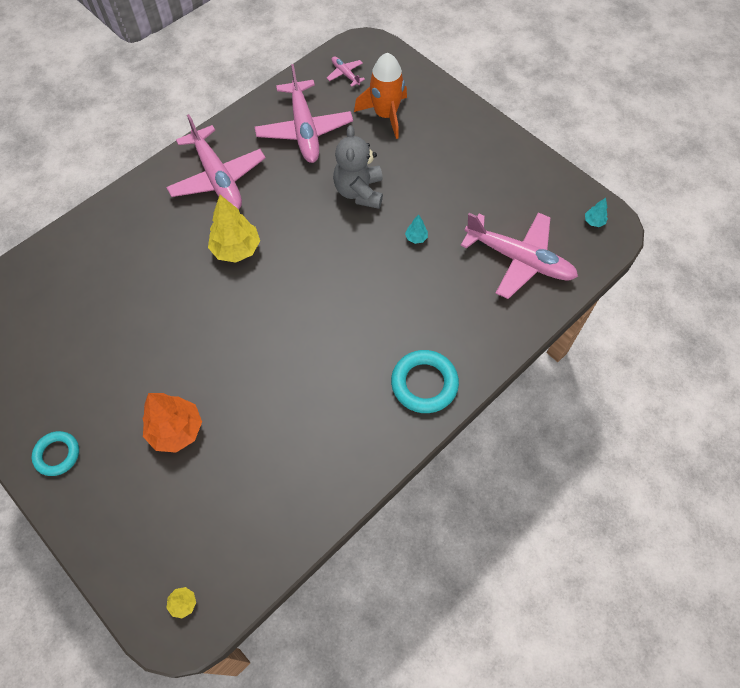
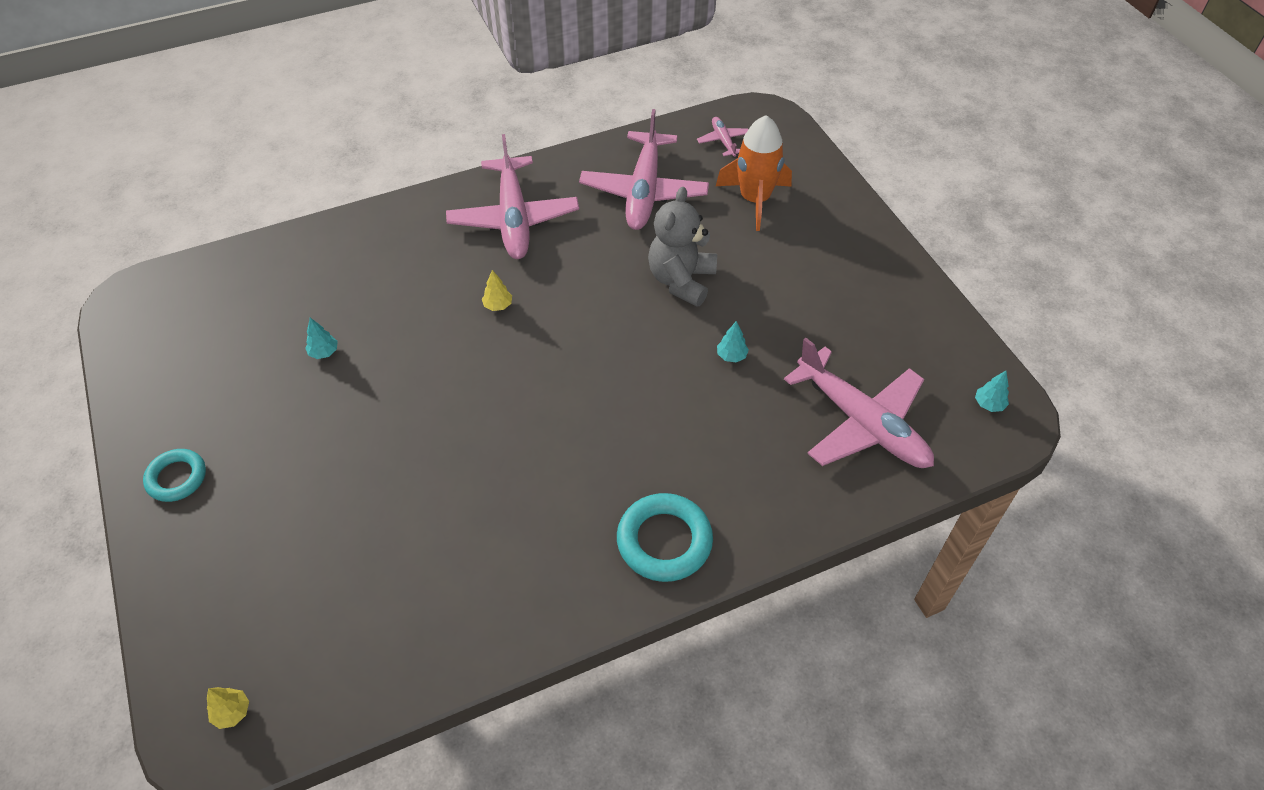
camera: 20 degrees right, 10 degrees down
orange tree [142,393,202,453] -> none
yellow tree [208,195,260,263] -> yellow tree [482,270,512,311], size x0.45
none -> turquoise tree [305,318,338,359]

